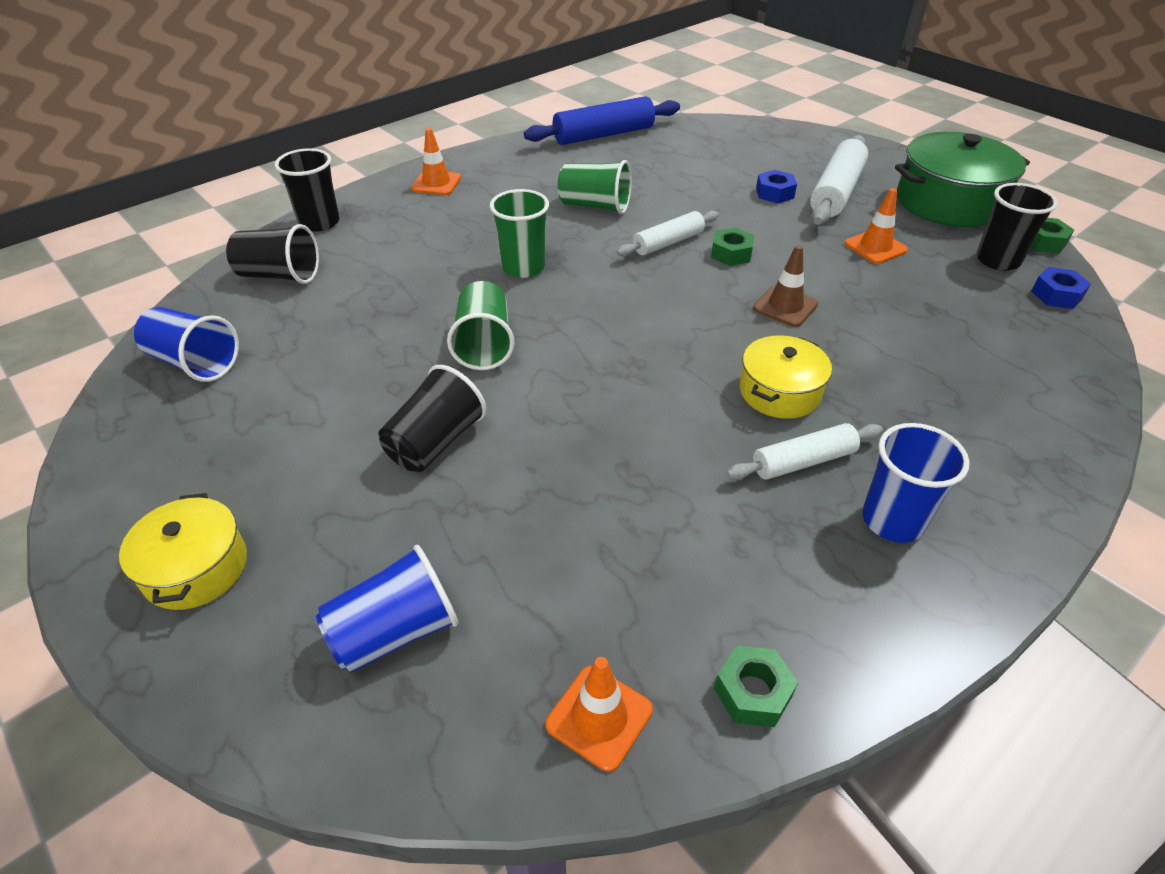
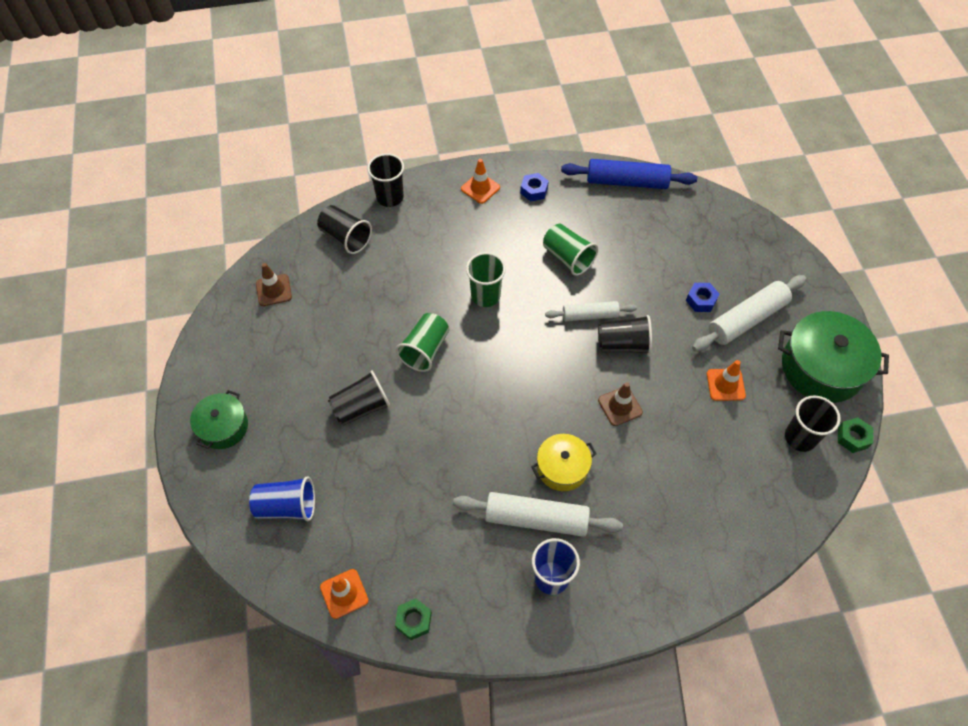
camera: 30 degrees right, 15 degrees up
yellow pot [119,493,247,610] -> green pot [190,390,248,449]
blue cup [134,307,239,382] -> brown traffic cone [256,263,292,306]
green nut [711,227,754,266] -> black cup [598,315,652,355]
white rolling pin [726,423,883,480] -> white rolling pin [453,492,623,537], size x1.61
blue nut [1031,267,1091,309] -> blue nut moved to [520,173,549,202]

